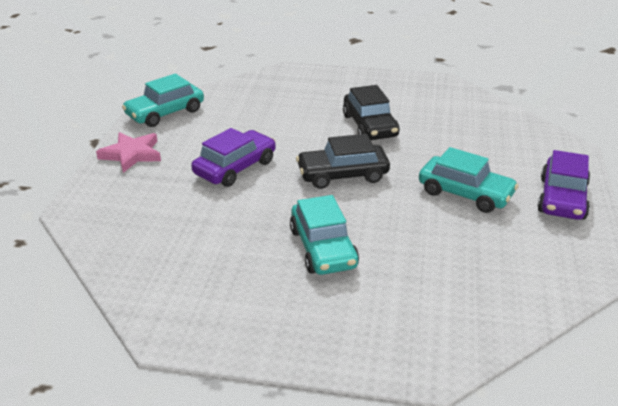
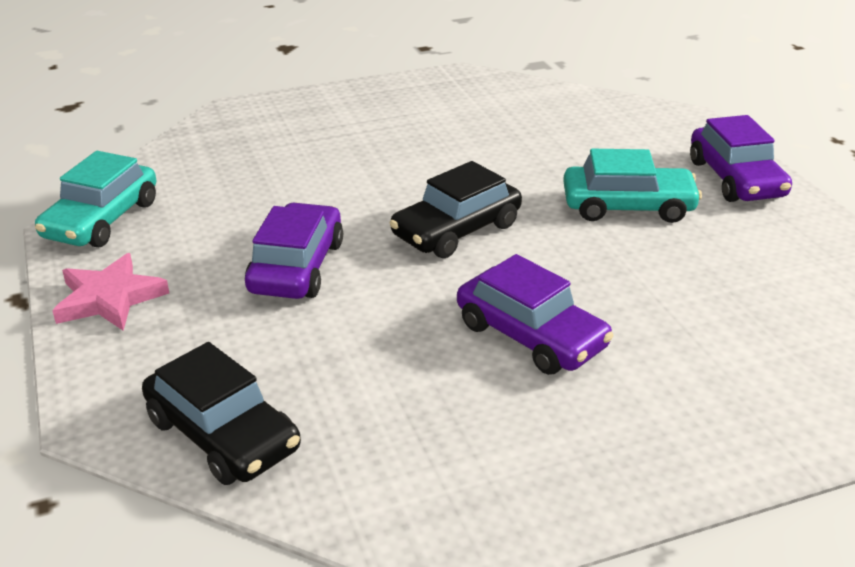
camera: 30 degrees left, 0 degrees up
turquoise car [290,195,359,275] -> purple car [457,254,614,375]
black car [343,85,400,140] -> black car moved to [142,342,301,485]

